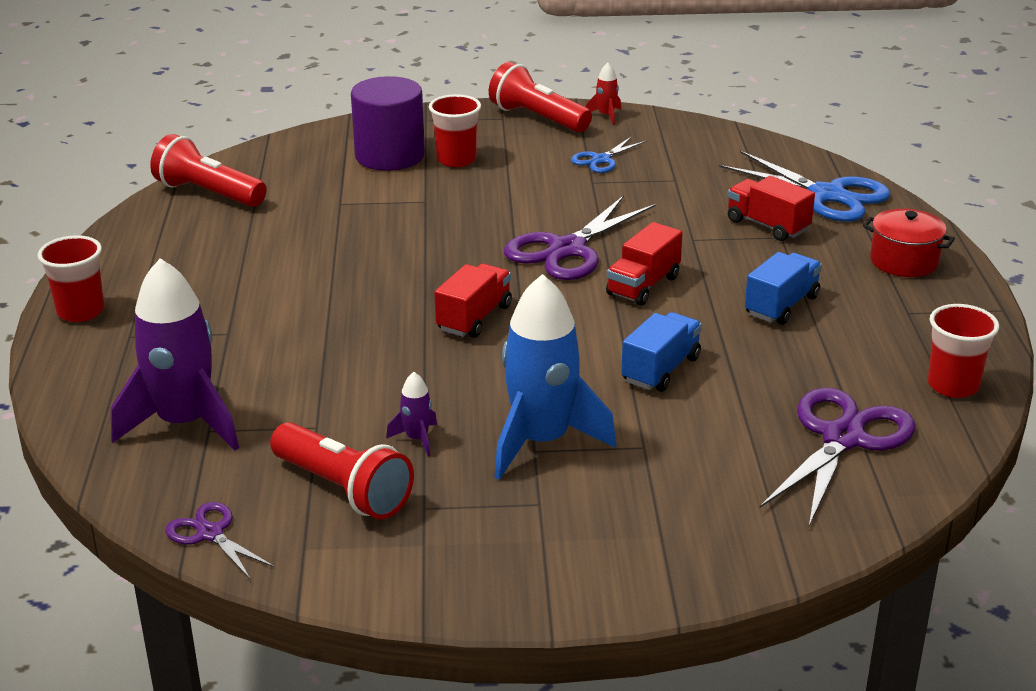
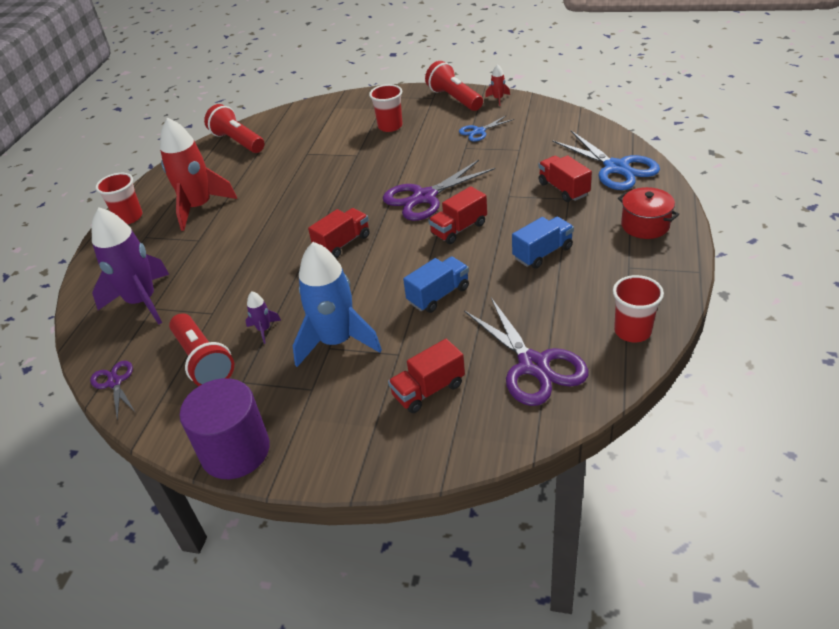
camera: 20 degrees right, 10 degrees up
purple cylinder [351,76,425,171] -> purple cylinder moved to [180,378,270,479]
purple scissors [760,388,915,526] -> purple scissors turned 105 degrees clockwise [464,297,589,406]
none -> red rocket [160,117,237,231]
none -> red truck [388,339,465,413]

